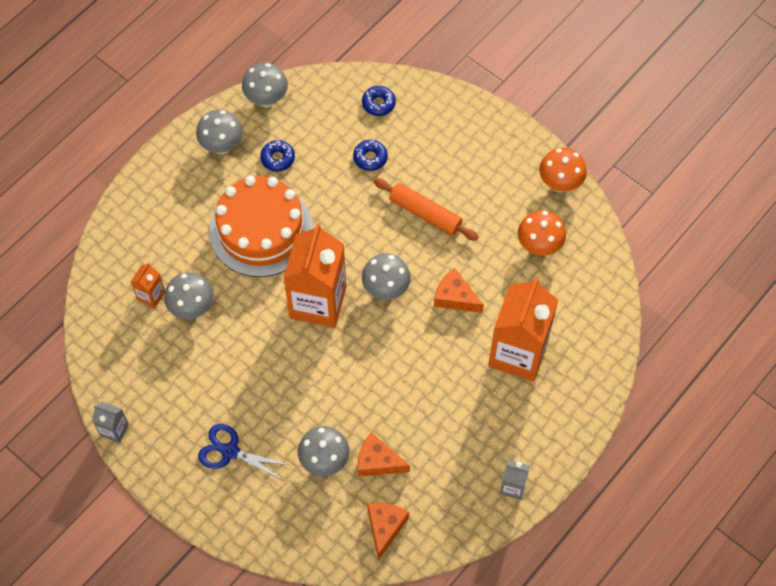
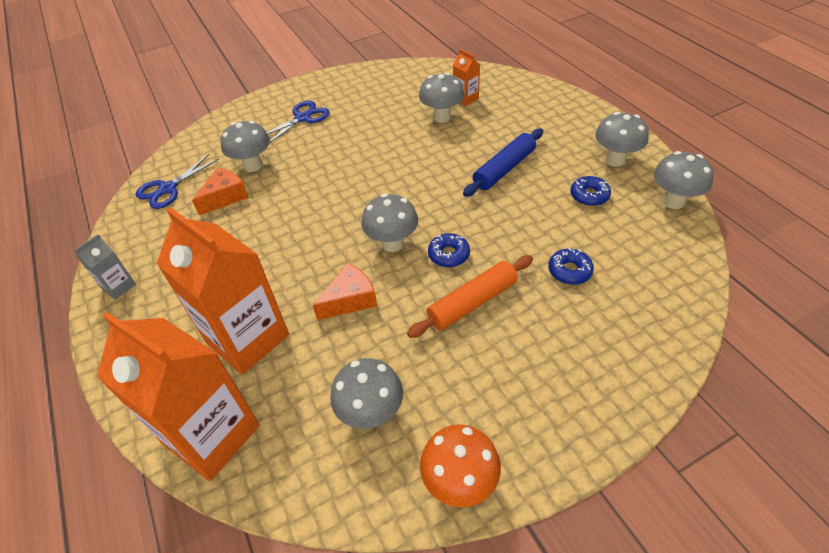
camera: 115 degrees right, 15 degrees down
grey carton [92,402,129,443] -> none
orange cake [209,176,313,277] -> blue rolling pin [463,128,543,197]
orange carton [283,223,346,328] -> orange carton moved to [97,312,260,481]
blue donut [362,86,396,116] -> blue donut moved to [428,233,470,267]
orange cheese [367,503,409,560] -> blue scissors [136,154,219,209]
orange mushroom [518,210,566,256] -> grey mushroom [330,358,403,429]

